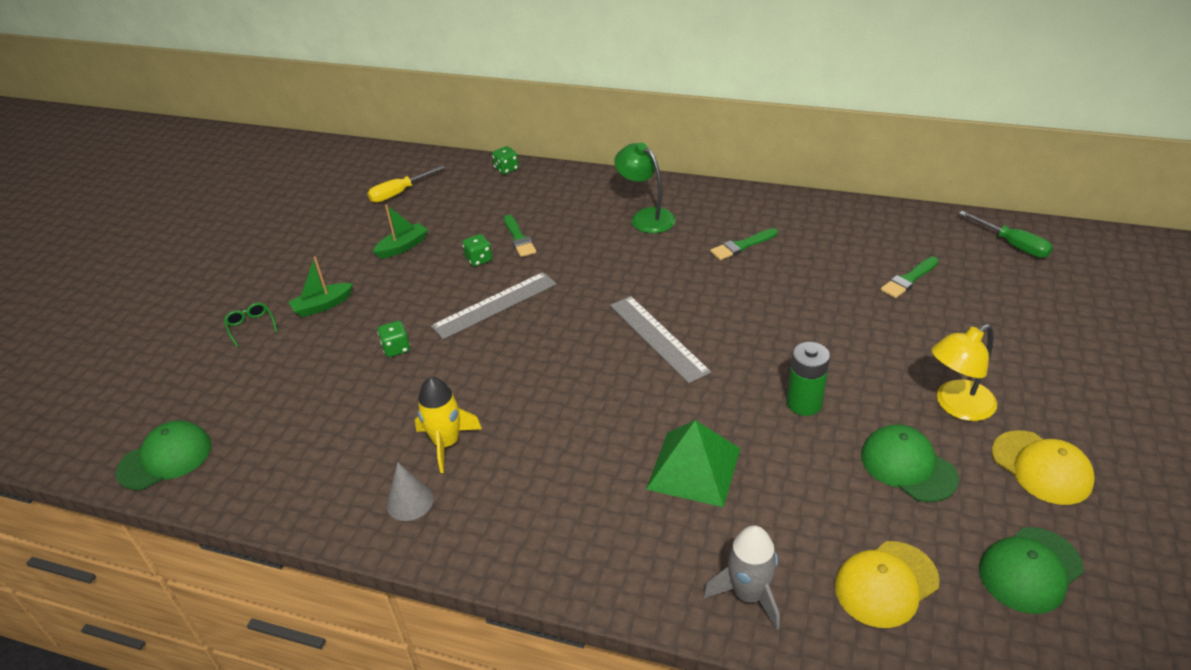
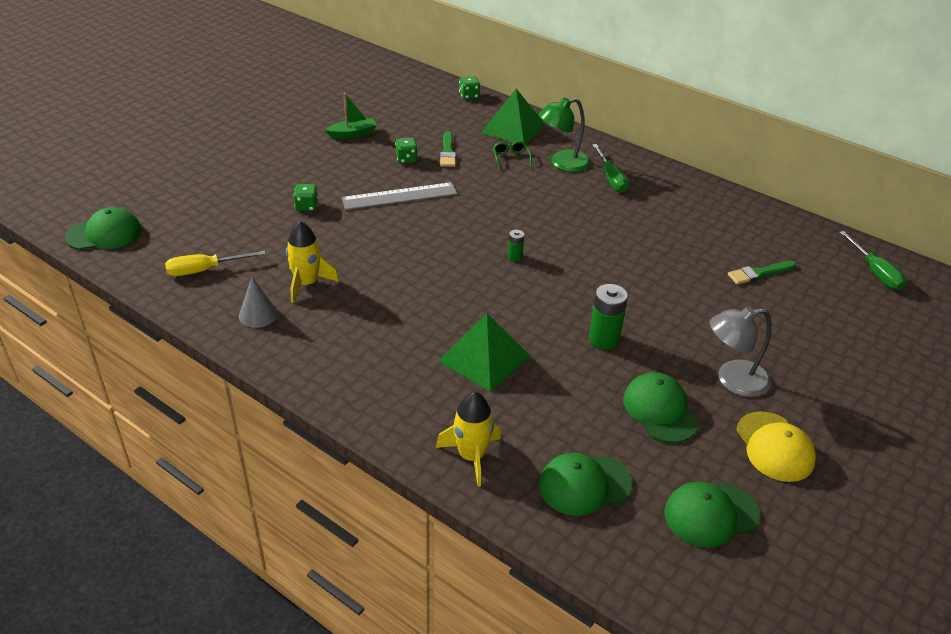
camera: 15 degrees right, 0 degrees up
green glasses [224,303,278,347] -> green glasses moved to [493,141,532,170]
green boat [289,257,353,317] -> none
yellow screwdriver [367,165,446,203] -> yellow screwdriver moved to [165,251,265,276]
grey ruler [610,296,711,383] -> green battery [508,230,524,262]
green lamp [614,143,676,233] -> green lamp turned 90 degrees counterclockwise [538,98,591,172]
grey rocket [703,525,780,630] -> yellow rocket [436,392,501,487]
green brush [710,228,778,260] -> none
yellow cap [835,541,940,628] -> green cap [539,453,632,516]
yellow lamp [932,324,997,421] -> grey lamp [710,306,772,397]
none -> green pyramid [481,89,545,144]
none -> green screwdriver [592,144,629,193]

